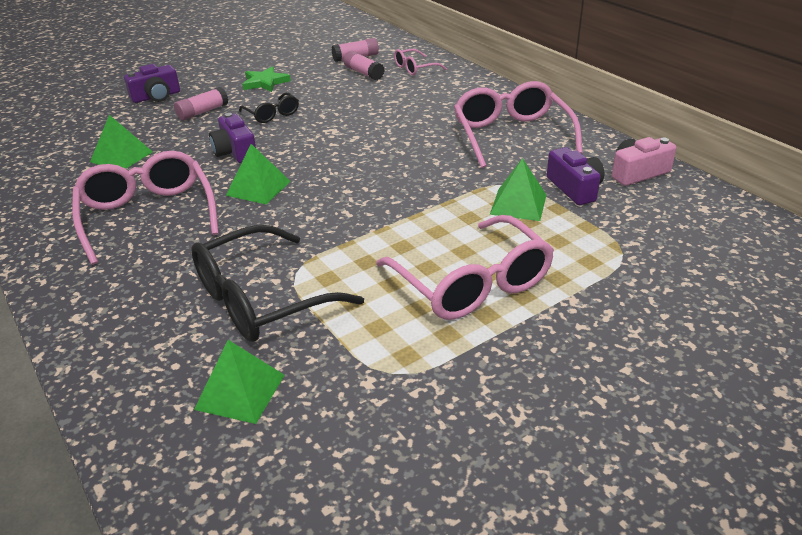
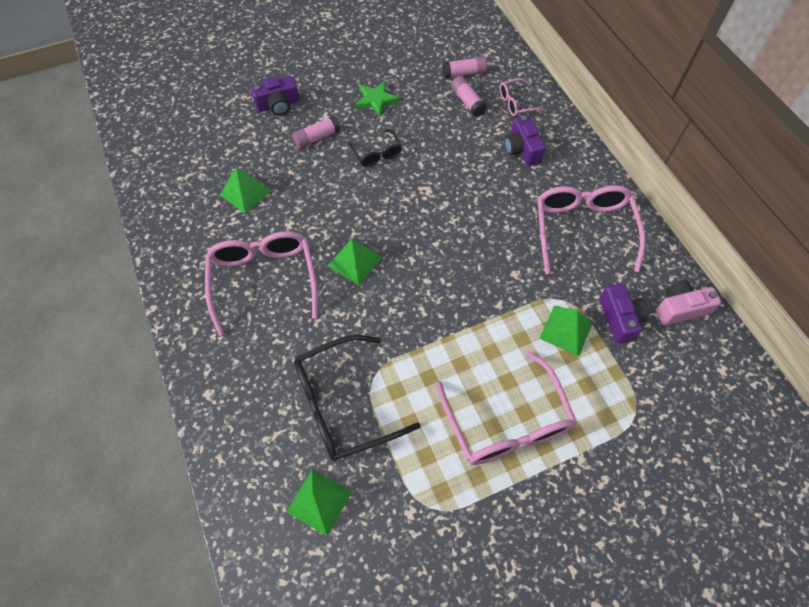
camera: 10 degrees right, 25 degrees up
purple camera [209,113,256,163] -> purple camera moved to [505,115,546,166]

